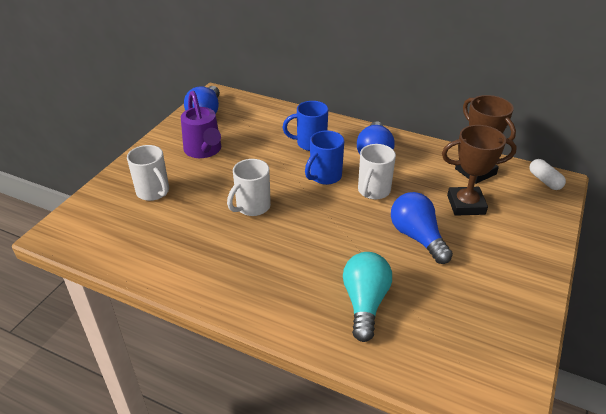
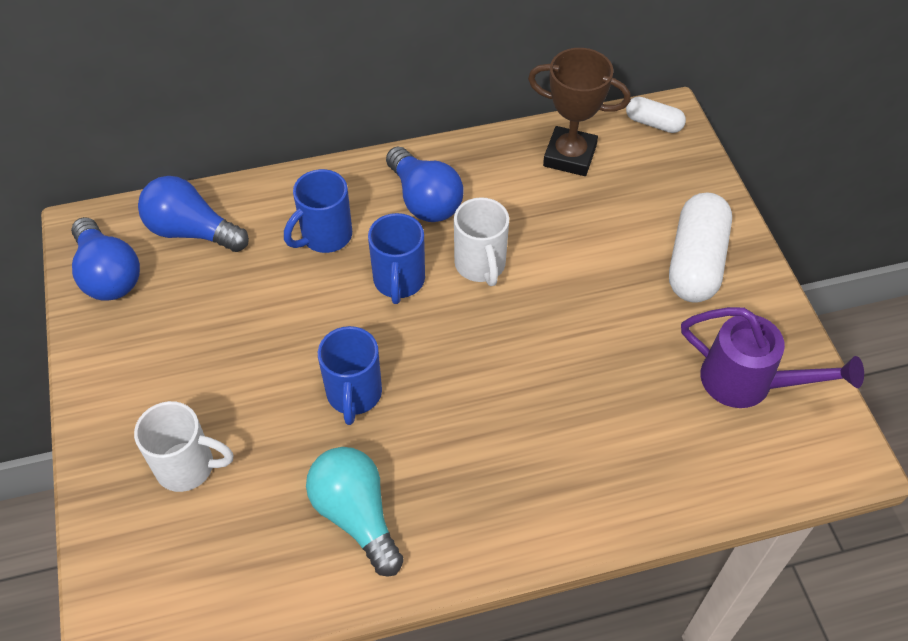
camera: 40 degrees left, 15 degrees up
purple watering can [181,91,221,158] -> purple watering can moved to [681,307,864,408]
white mug [227,159,271,216] -> blue mug [318,326,382,425]
turquoise light bulb [343,252,392,342] -> turquoise light bulb moved to [306,447,404,577]
blue light bulb [391,192,453,264] -> blue light bulb moved to [138,176,249,252]
brown trophy [442,125,517,216] -> none
none -> white capsule [669,192,732,303]

